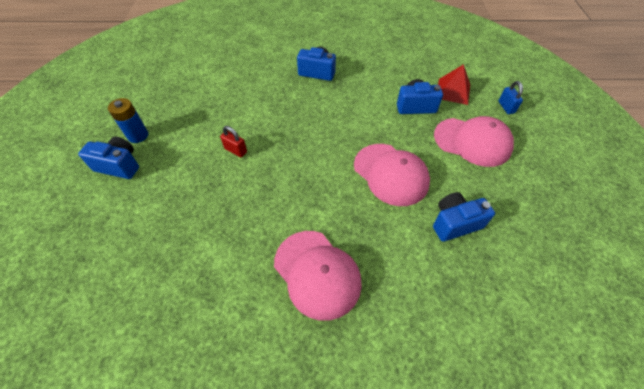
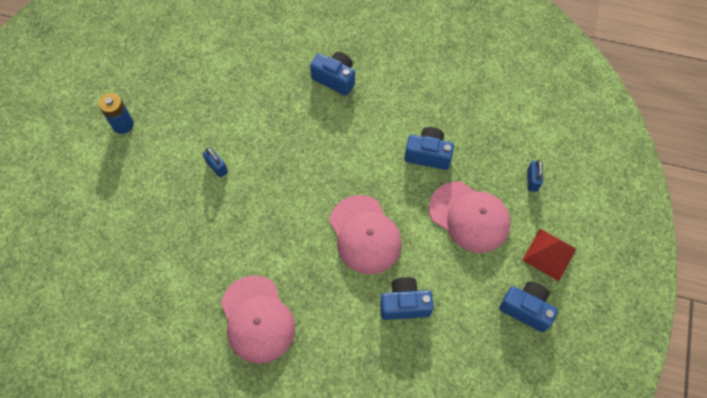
camera: 15 degrees right, 10 degrees up
blue camera [78,136,139,179] -> blue camera moved to [499,281,558,332]
red padlock [220,126,247,157] -> blue padlock [203,147,228,178]
red pyramid [438,64,470,105] -> red pyramid moved to [522,229,576,281]

